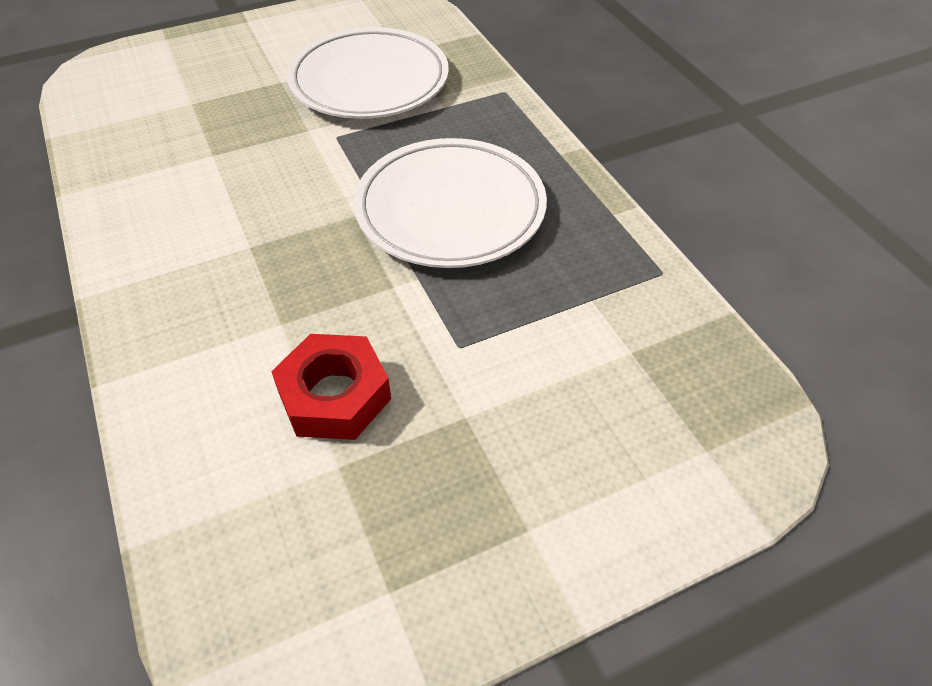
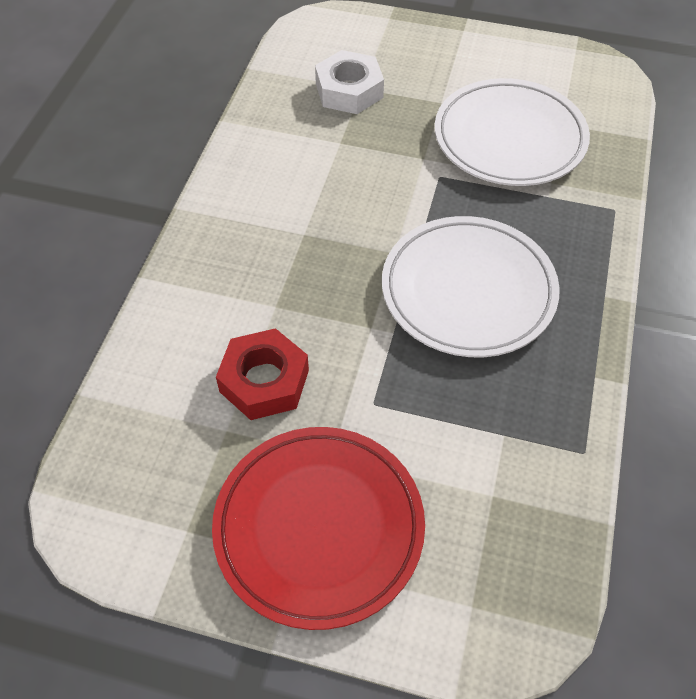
camera: 40 degrees right, 5 degrees up
none -> red plate [212,427,425,630]
none -> white nut [315,50,384,114]

